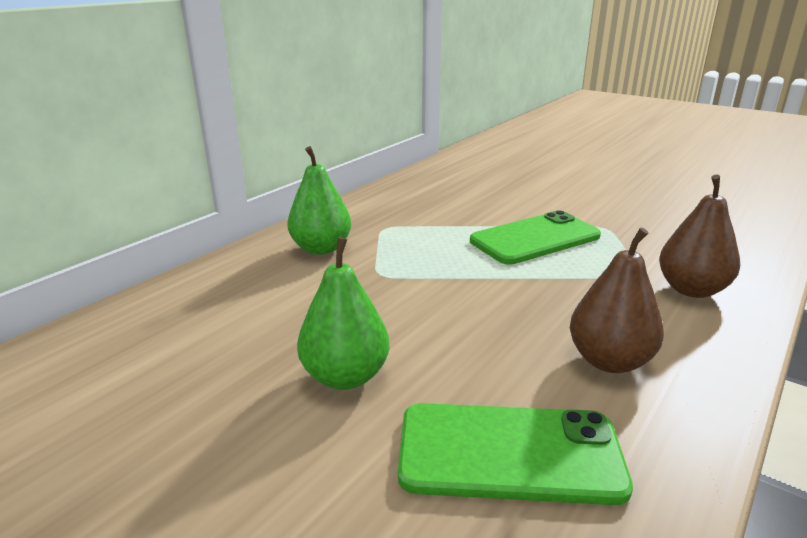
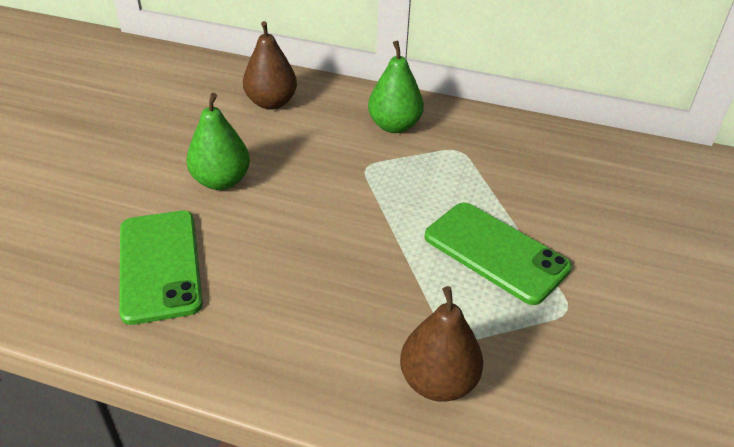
camera: 70 degrees right, 15 degrees up
brown pear [570,228,664,373] -> brown pear moved to [243,21,297,110]

